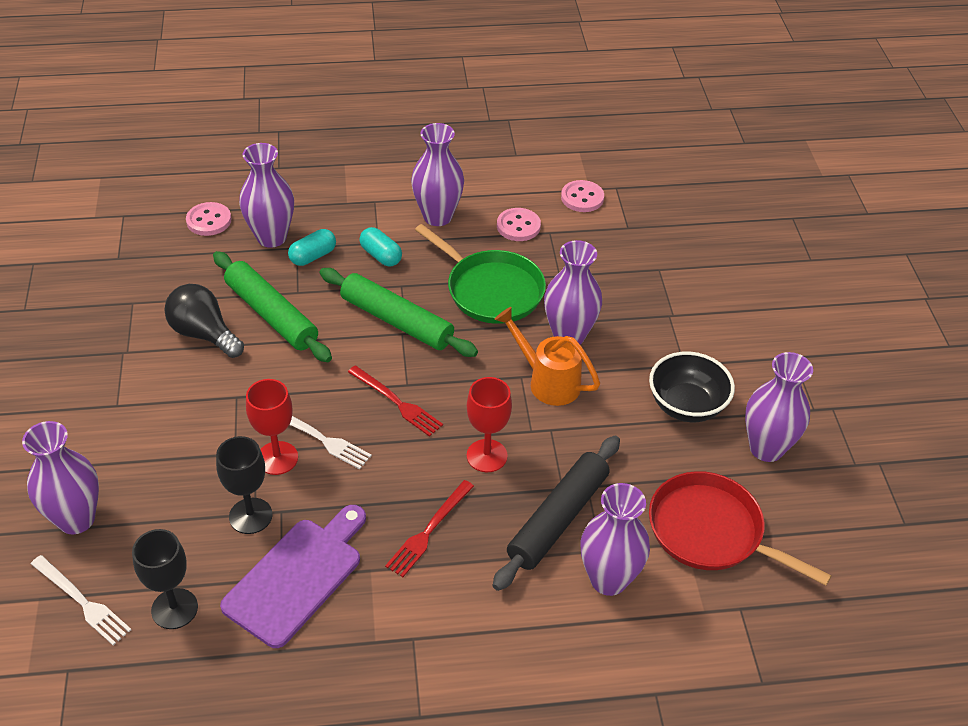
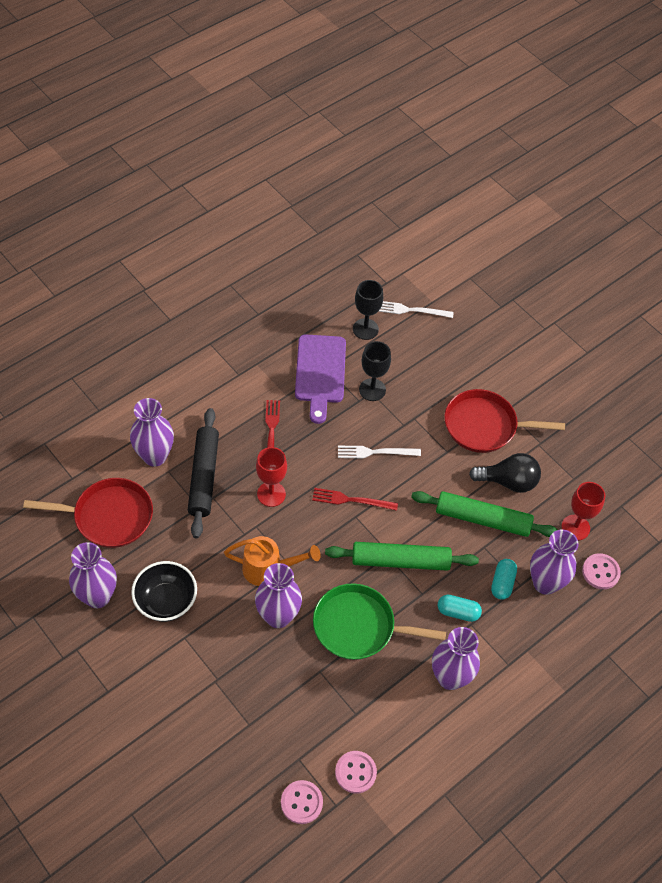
camera: 145 degrees right, 10 degrees up
purple vase [22,421,99,534] -> none
red goblet [246,379,298,475] -> red goblet moved to [561,482,605,540]
pink button [497,208,541,241] -> pink button moved to [281,780,323,824]
none -> red pan [444,389,565,453]

